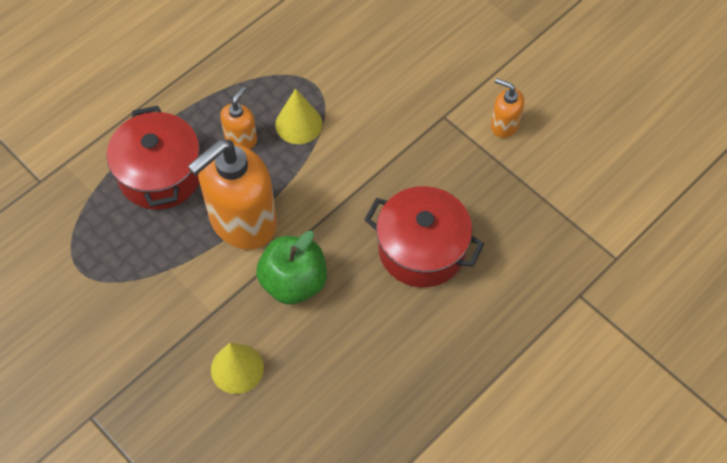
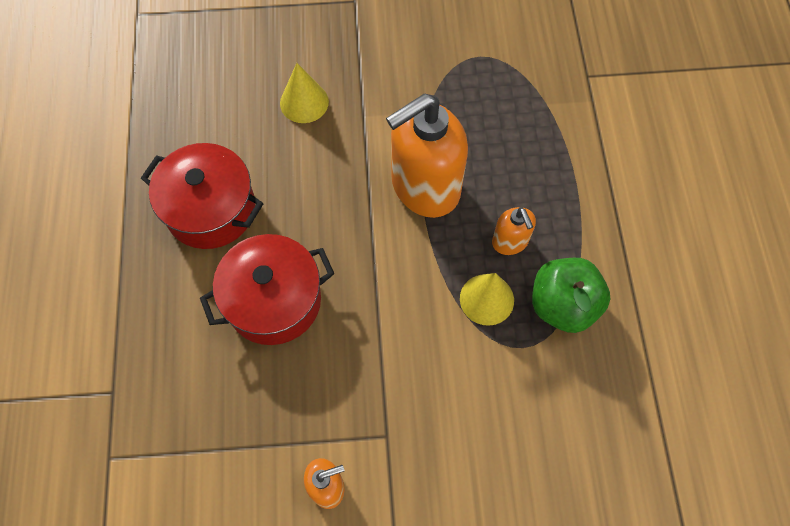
camera: 130 degrees right, 5 degrees up
red pot [107,106,200,210] -> red pot moved to [141,143,263,249]
orange soap dispenser [188,140,277,250] -> orange soap dispenser turned 120 degrees counterclockwise [386,94,468,218]
green apple [256,231,327,305] -> green apple moved to [532,258,610,333]

